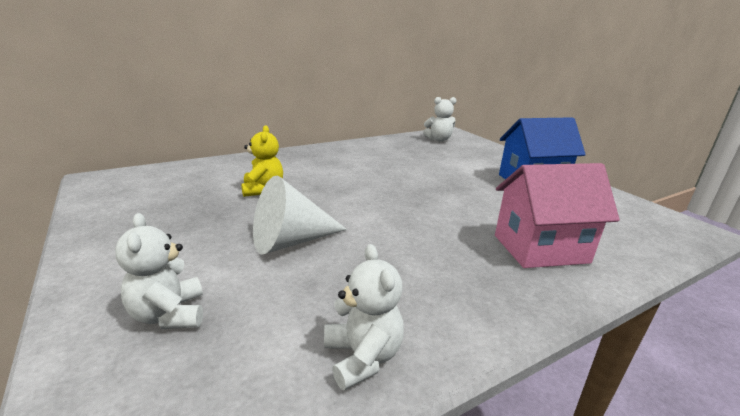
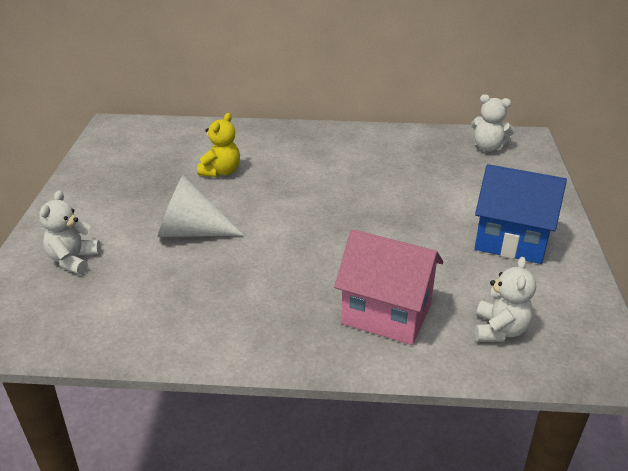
camera: 35 degrees right, 10 degrees up
white teddy bear [324,244,404,391] -> white teddy bear moved to [475,257,536,342]

